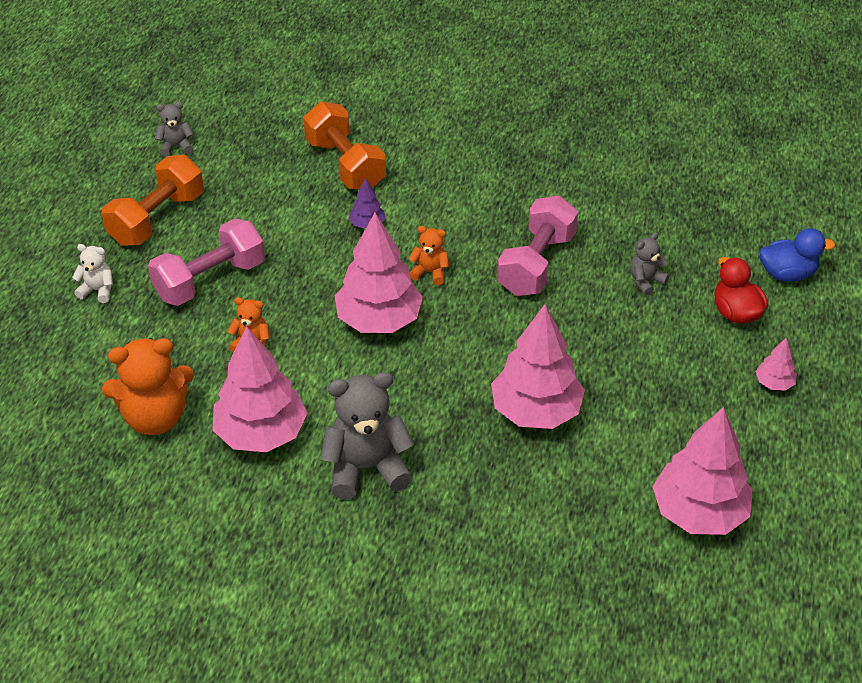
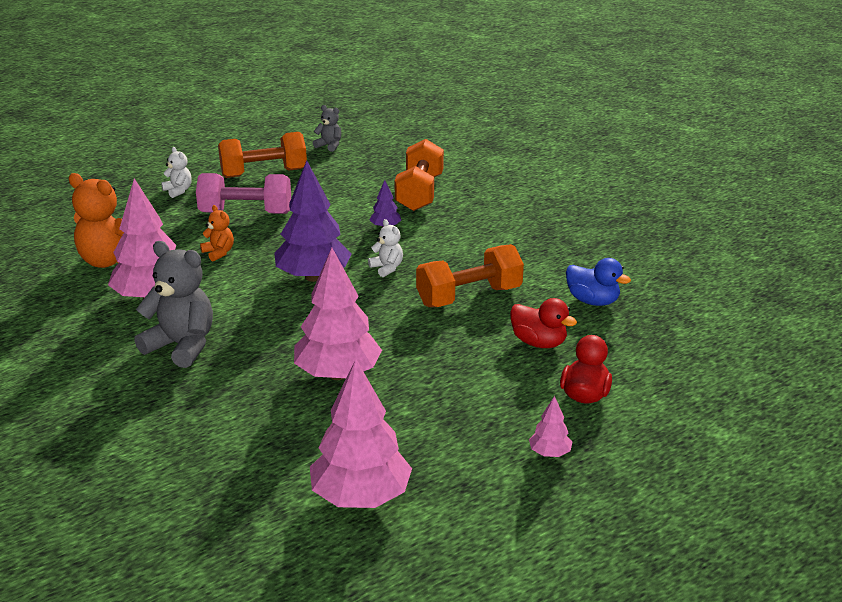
camera: 40 degrees right, 15 degrees down
pink tree [335,213,423,333] -> purple tree [274,161,352,282]
orange teddy bear [409,226,449,285] -> white teddy bear [368,219,403,277]
pink dumbbell [497,196,578,296] -> orange dumbbell [416,244,524,307]
grey teddy bear [630,232,670,295] -> red duck [510,298,577,348]
blue duck [760,228,835,282] -> blue duck moved to [566,258,631,306]

